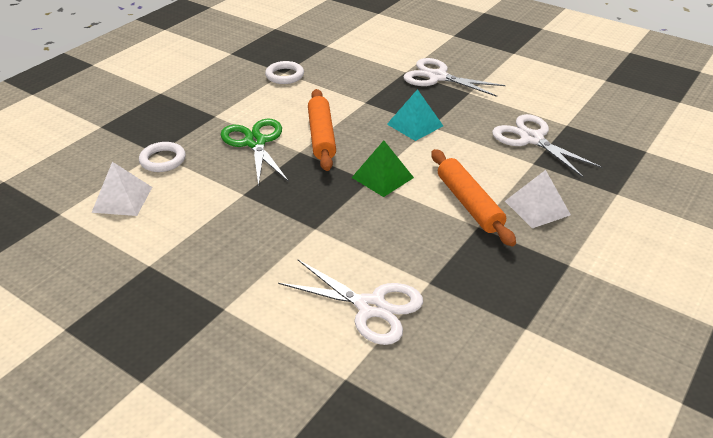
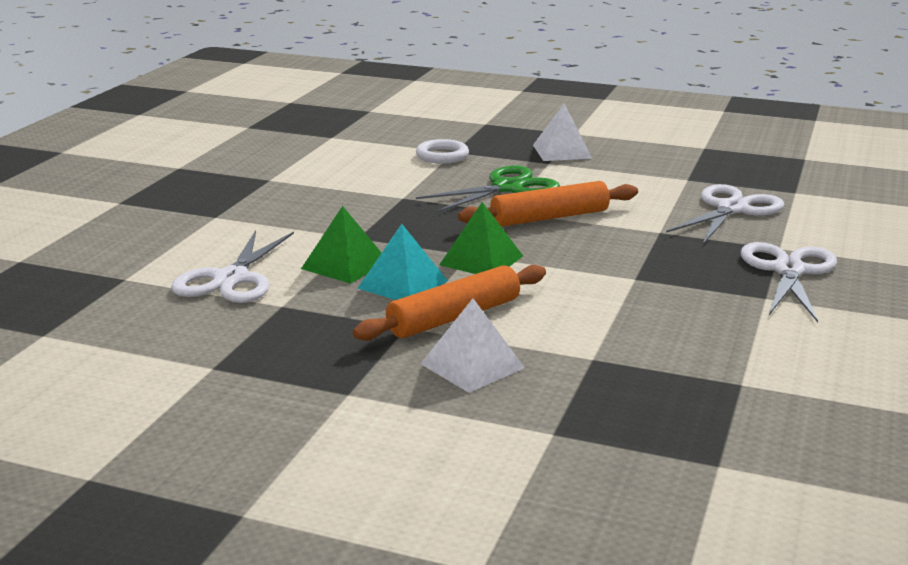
camera: 75 degrees right, 15 degrees down
white pyramid [92,162,152,216] -> white pyramid moved to [533,104,592,161]
white ring [265,61,304,84] -> none
turquoise pyramid [387,89,443,141] -> turquoise pyramid moved to [357,224,448,300]
white scissors [492,114,603,177] -> white scissors moved to [666,184,784,244]
none -> green pyramid [301,206,382,284]

